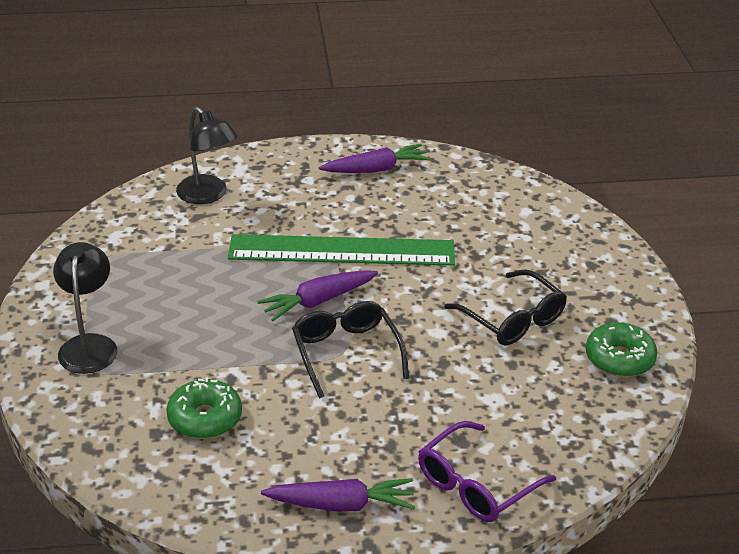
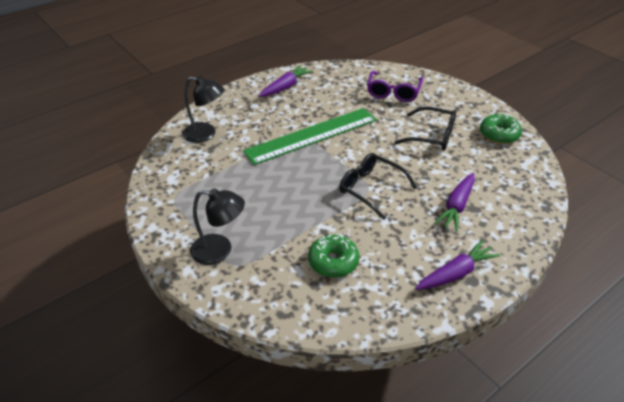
camera: 30 degrees left, 5 degrees up
black lamp [53,242,118,374] -> black lamp turned 135 degrees clockwise [190,188,245,265]
purple carrot [257,270,378,321] -> purple carrot moved to [434,173,475,232]
purple glasses [418,421,556,522] -> purple glasses moved to [367,71,423,102]

